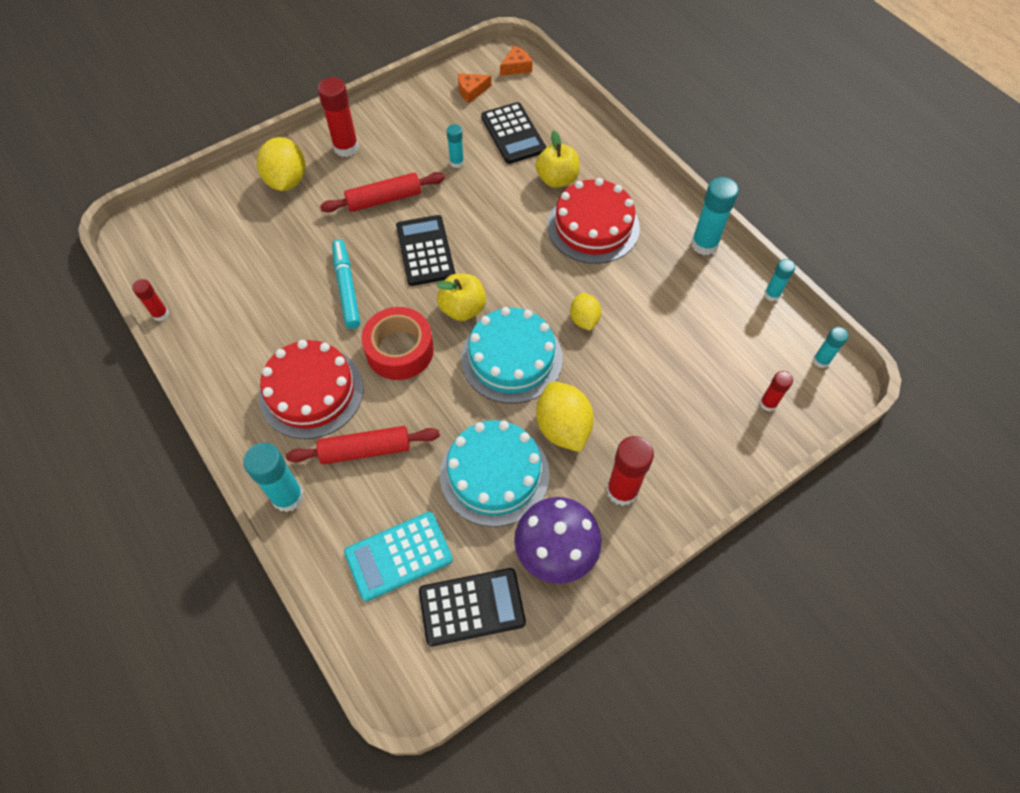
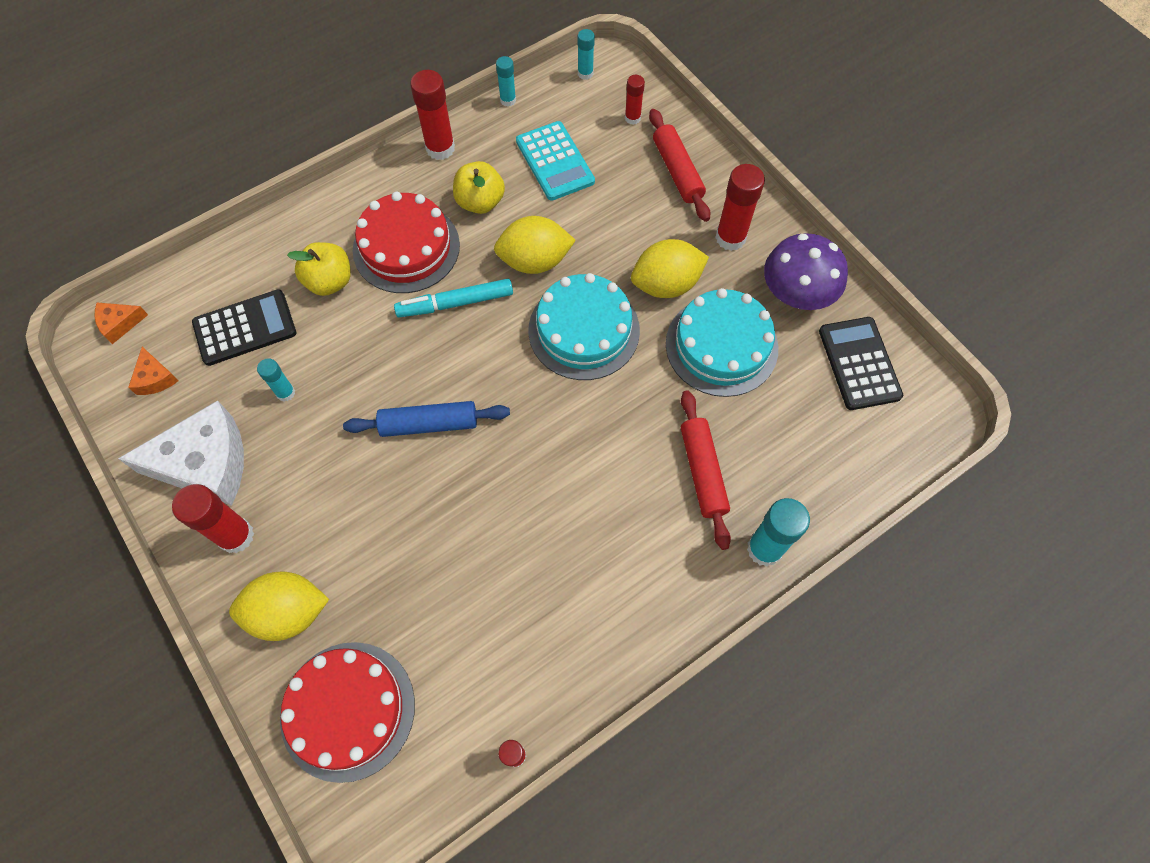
camera: 90 degrees left, 5 degrees up
red cake [259,340,364,439] -> red cake moved to [280,642,415,783]
red rolling pin [320,172,445,213] -> red rolling pin moved to [649,109,710,222]
turquoise marker [332,240,360,329] -> turquoise marker moved to [394,279,513,317]
turquoise calculator [344,512,453,602] -> turquoise calculator moved to [516,121,595,201]
red tape [361,307,434,380] -> none
black calculator [396,215,455,286] -> blue rolling pin [343,401,510,437]
yellow apple [436,274,486,321] -> yellow apple moved to [453,161,505,214]
orange cheese [500,45,532,76] -> orange cheese turned 75 degrees counterclockwise [95,303,148,344]
yellow lemon [570,293,601,331] -> yellow lemon [494,216,576,274], size x1.67
turquoise glue stick [691,177,739,255] -> red glue stick [410,70,455,160]
none -> white cheese [118,400,244,506]

